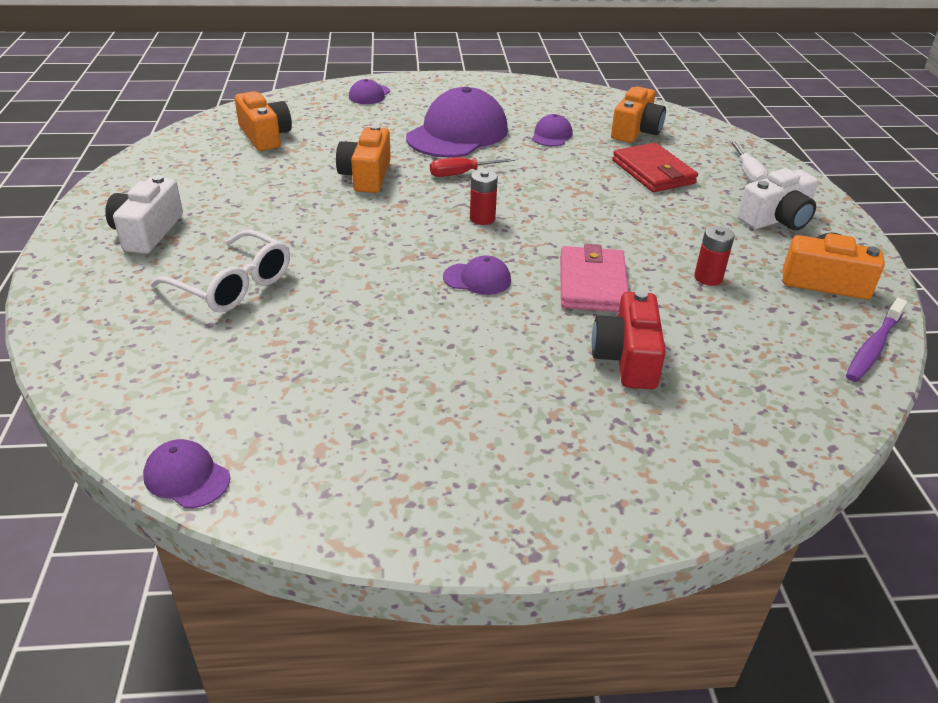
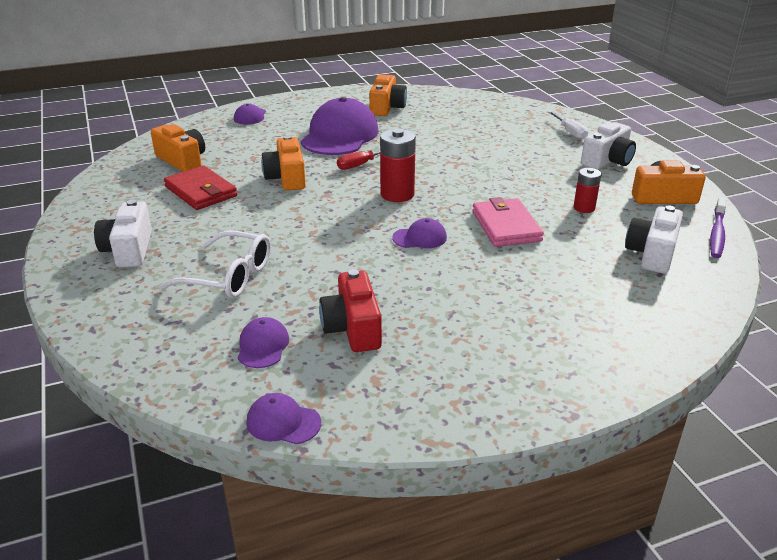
camera: 15 degrees left, 5 degrees down
red battery [470,170,498,225] -> red battery [380,129,416,202], size x1.65
purple cap [532,114,573,146] -> purple cap moved to [238,317,289,368]
red camera [591,290,666,389] -> red camera moved to [319,269,382,352]
orange camera [611,87,666,143] -> orange camera moved to [369,74,407,116]
red wallet [612,143,698,192] -> red wallet moved to [164,165,237,210]
none -> white camera [625,206,683,274]

